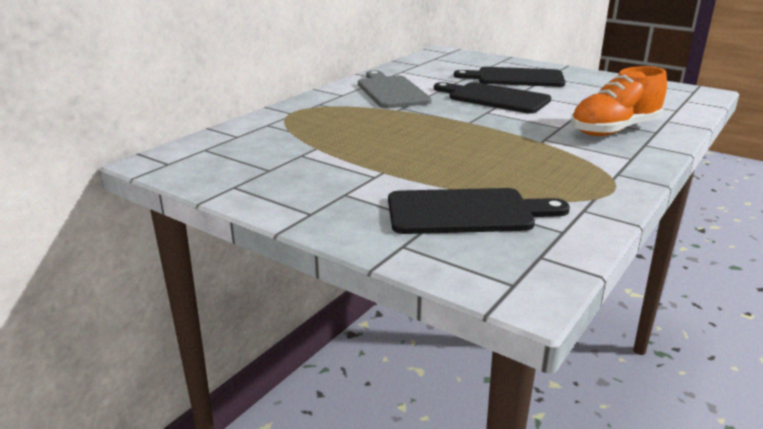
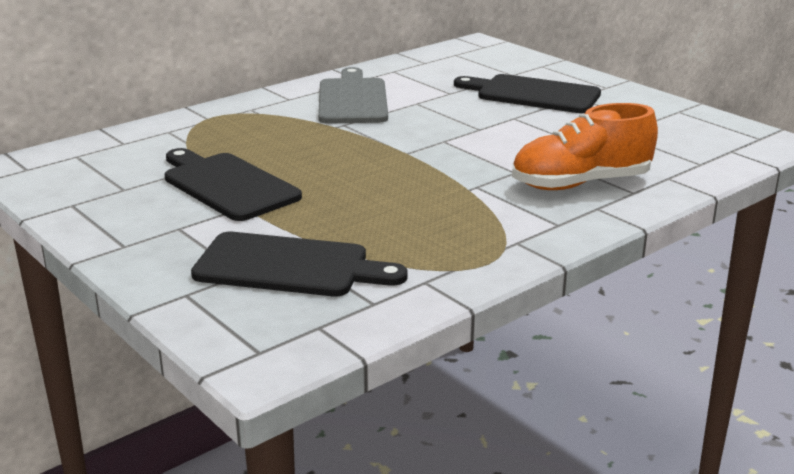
camera: 15 degrees right, 0 degrees up
black cutting board [434,82,551,114] -> black cutting board moved to [165,148,302,221]

